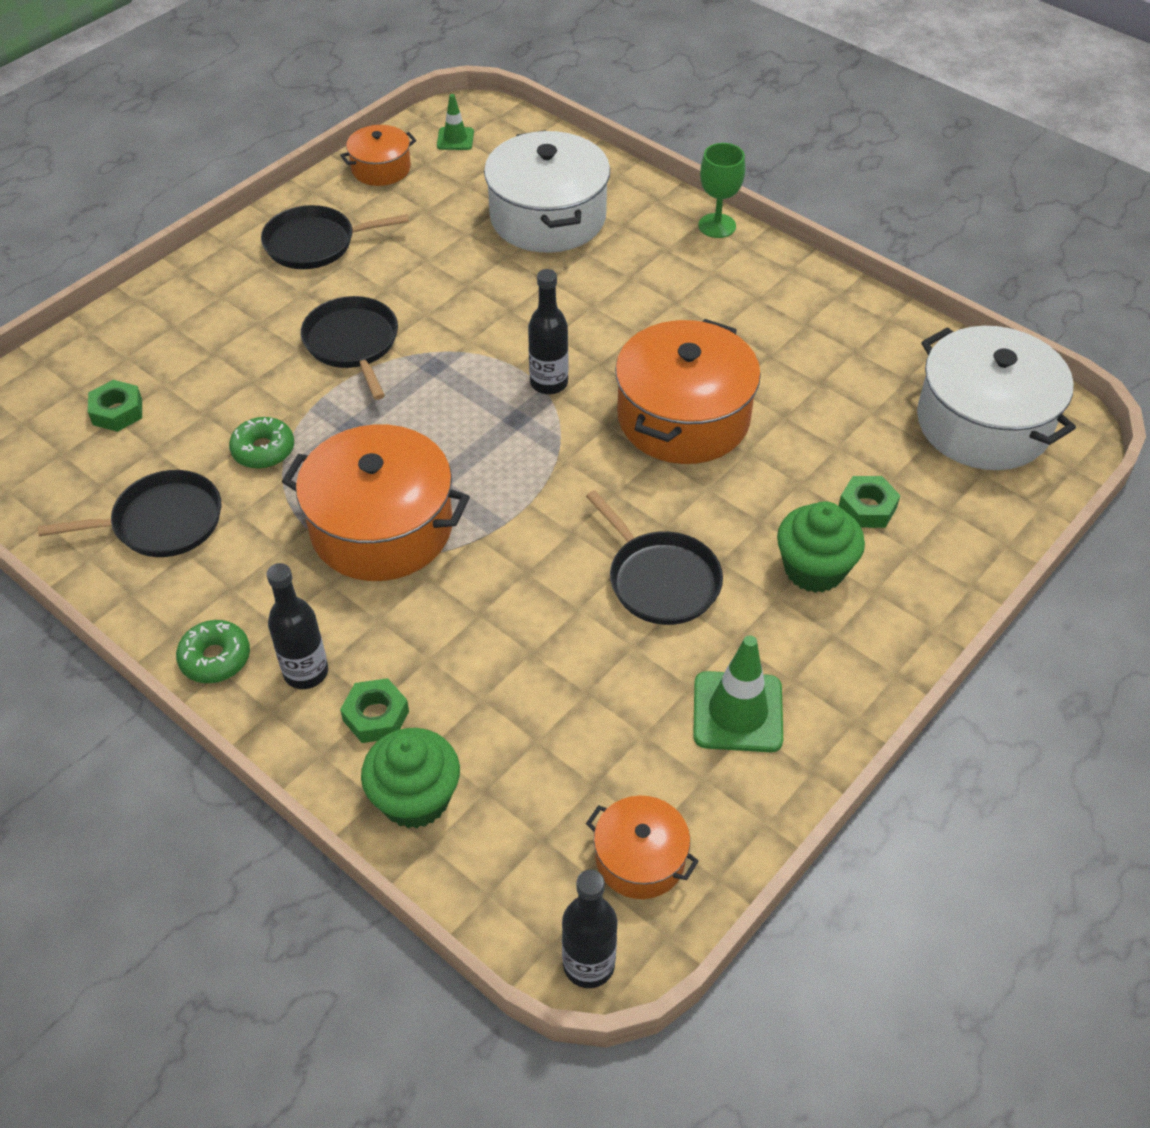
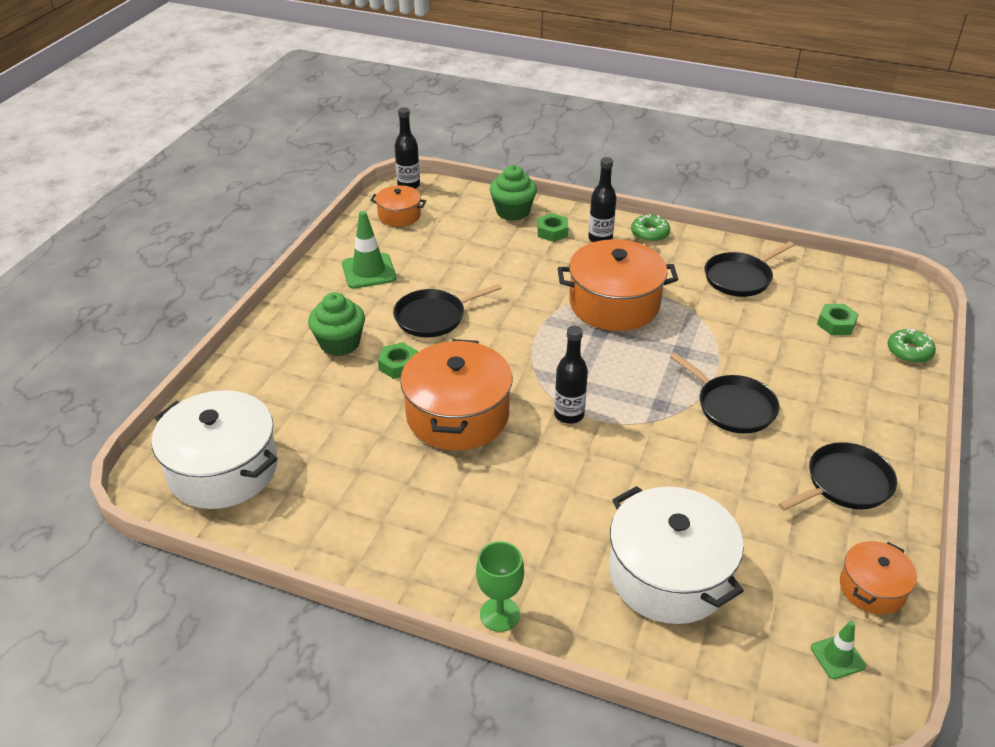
camera: 160 degrees right, 10 degrees down
green donut [229,417,294,469] -> green donut moved to [887,329,936,363]
black pan [586,490,723,625] -> black pan turned 60 degrees counterclockwise [393,284,502,337]
green nut [839,476,900,528] -> green nut moved to [378,342,418,379]

